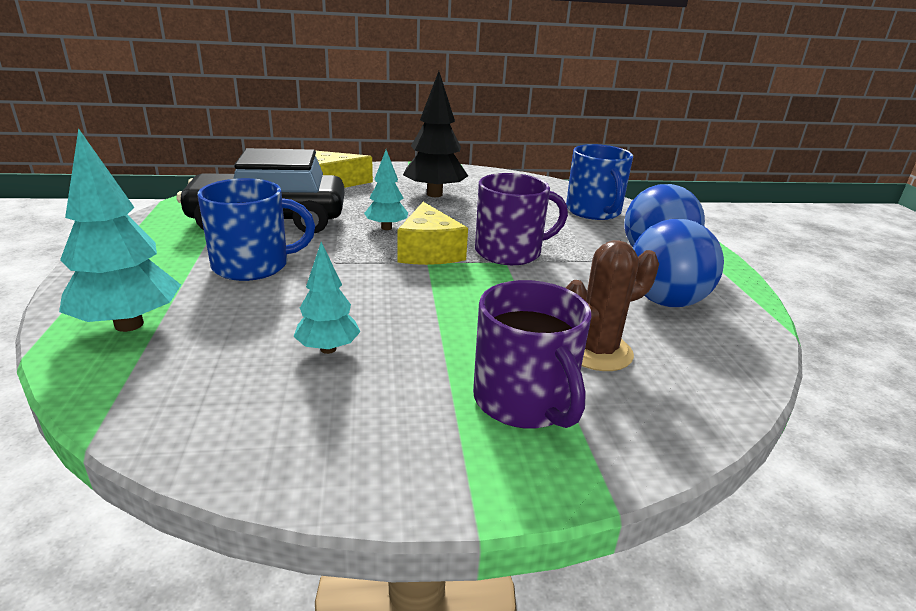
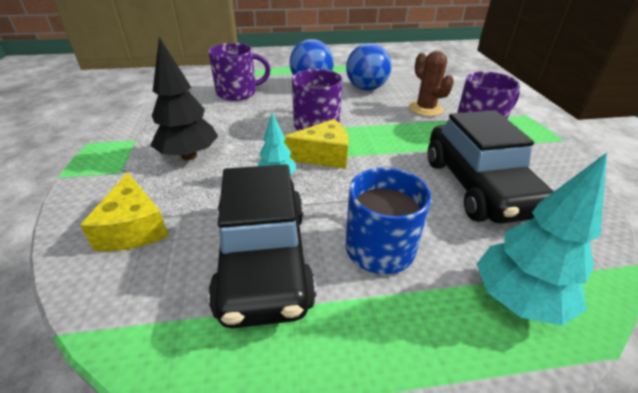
camera: 90 degrees left, 10 degrees up
turquoise tree [293,242,361,354] -> black car [428,110,554,224]
blue mug [566,144,633,220] -> purple mug [208,43,271,101]

